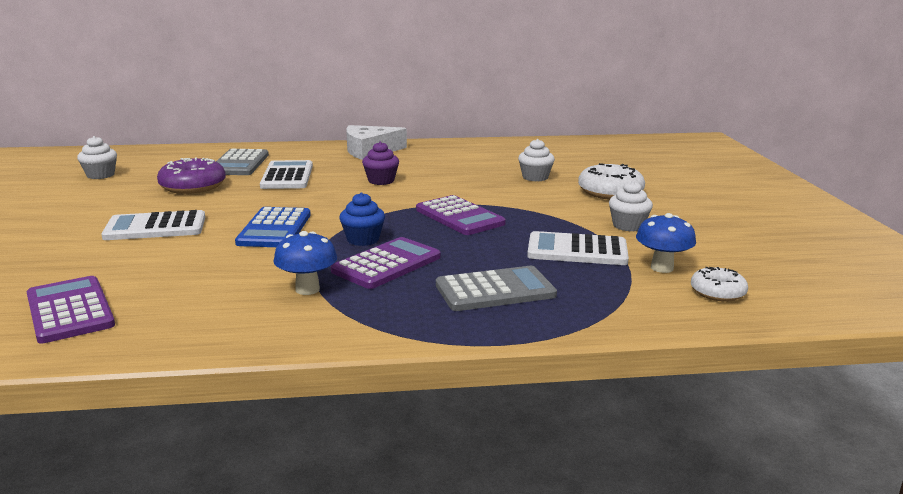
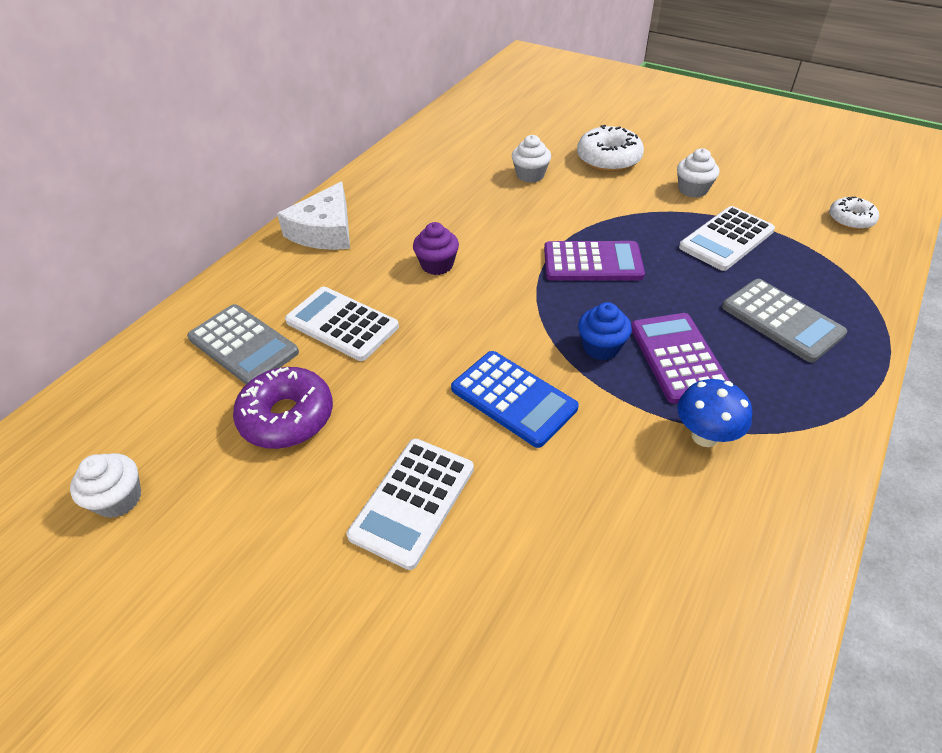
camera: 50 degrees left, 25 degrees up
purple calculator [27,276,115,344] -> none
grey calculator [436,266,557,311] -> grey calculator turned 120 degrees clockwise [722,279,847,362]
blue mushroom [636,213,696,273] -> none

